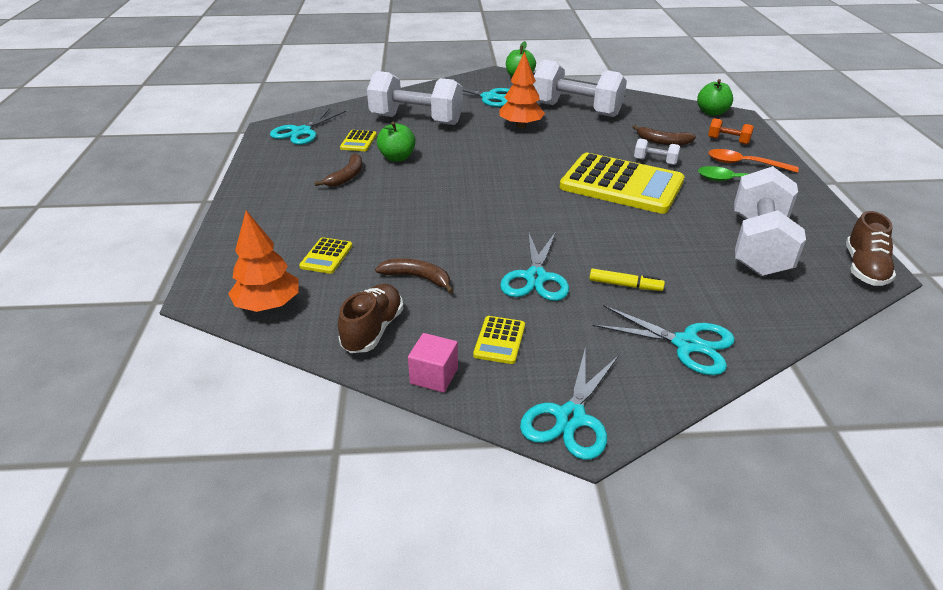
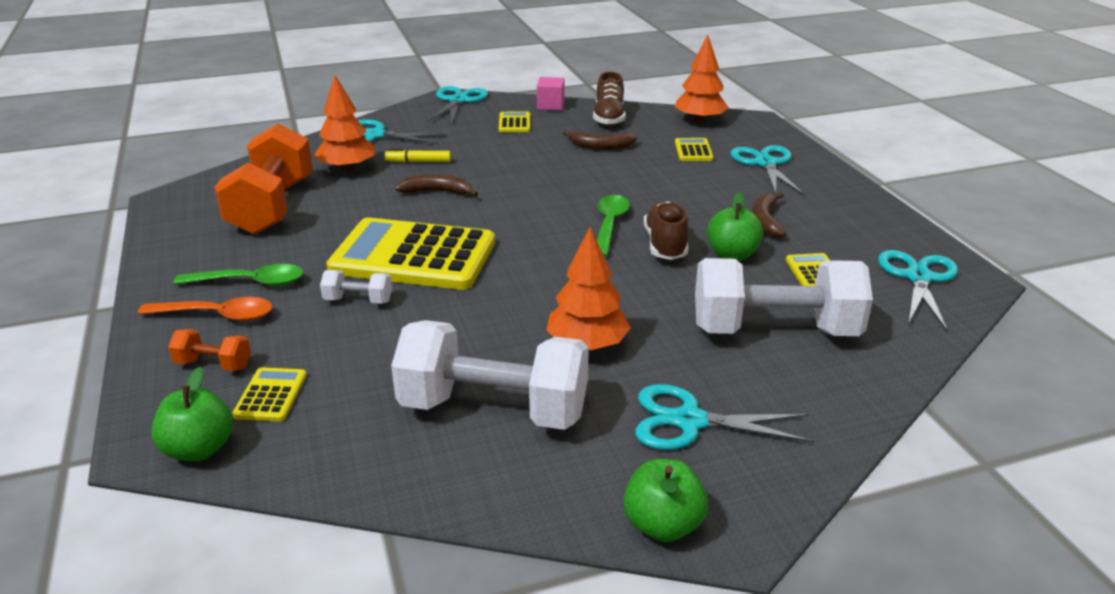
camera: 165 degrees right, 5 degrees down
turquoise scissors [500,231,569,301] -> turquoise scissors moved to [731,145,805,195]
brown banana [633,125,696,145] -> brown banana moved to [395,174,478,197]
white dumbbell [734,166,806,276] -> orange dumbbell [214,123,313,235]
brown shoe [846,211,896,286] -> brown shoe moved to [644,201,689,260]
none -> yellow calculator [232,367,307,421]
none -> orange tree [315,75,375,172]
none -> green spoon [597,195,630,257]

